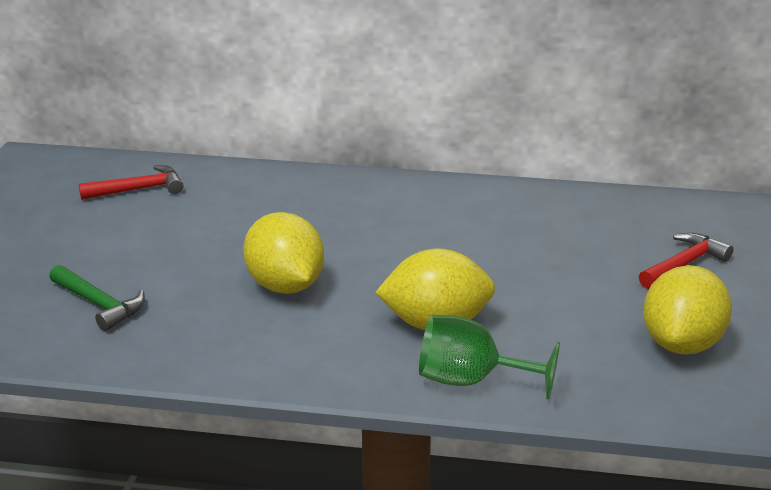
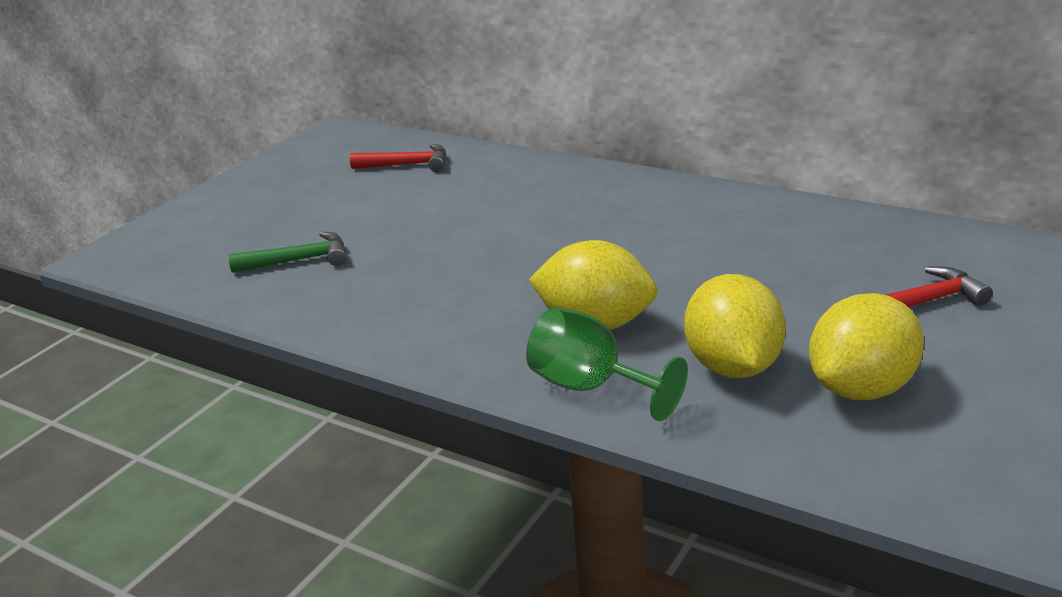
camera: 25 degrees right, 0 degrees up
green hammer [49,265,145,331] -> green hammer turned 75 degrees counterclockwise [228,232,346,273]
yellow lemon [243,212,324,294] -> yellow lemon moved to [684,274,786,378]

